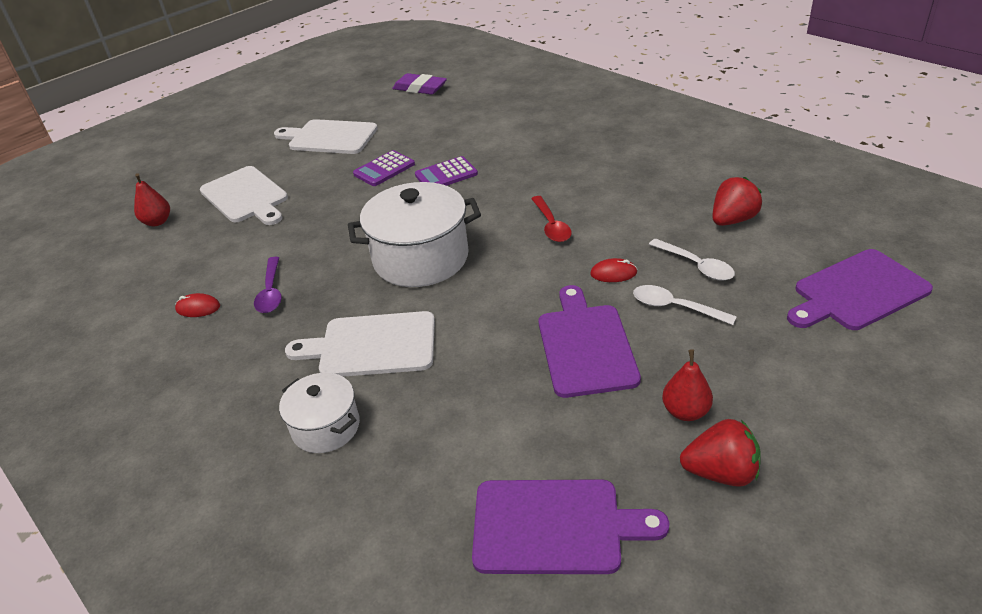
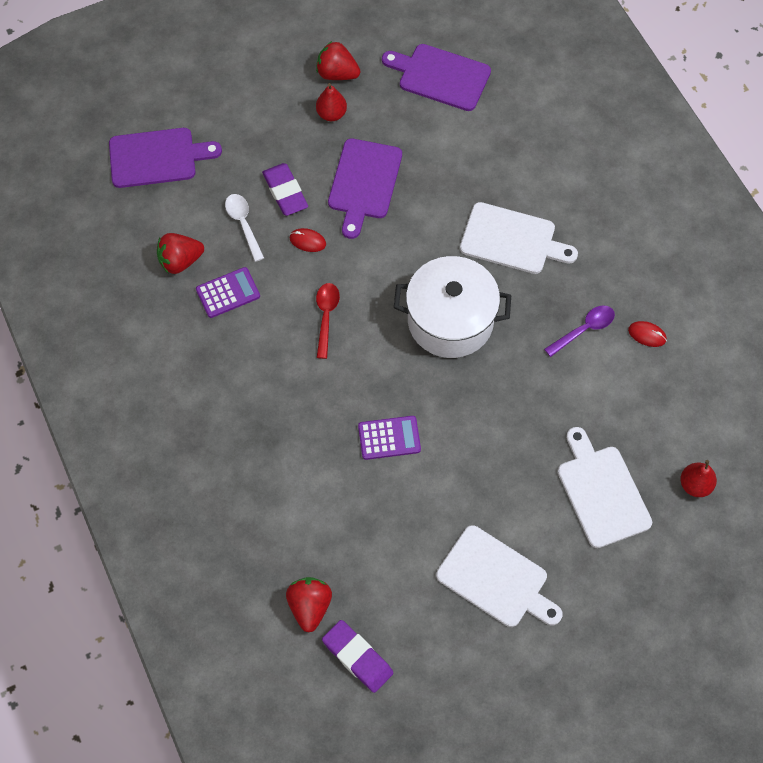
camera: 165 degrees left, 25 degrees up
purple spoon [254,257,282,313] -> purple spoon turned 45 degrees clockwise [544,306,615,357]
white pot [279,373,360,453] -> none
purple calculator [353,150,415,186] -> purple calculator moved to [196,267,260,318]
white spoon [633,285,737,325] -> purple eraser [262,163,308,216]
none -> red strawberry [286,577,332,632]

